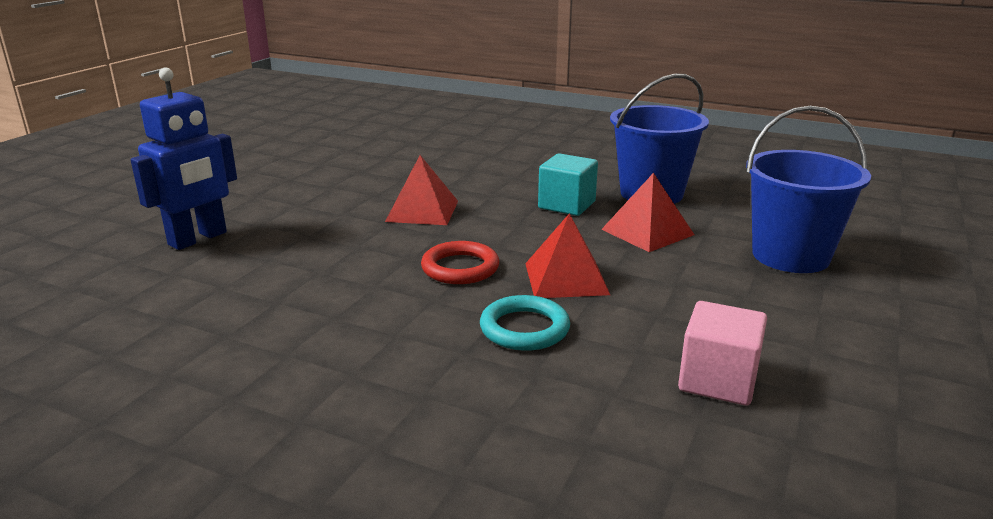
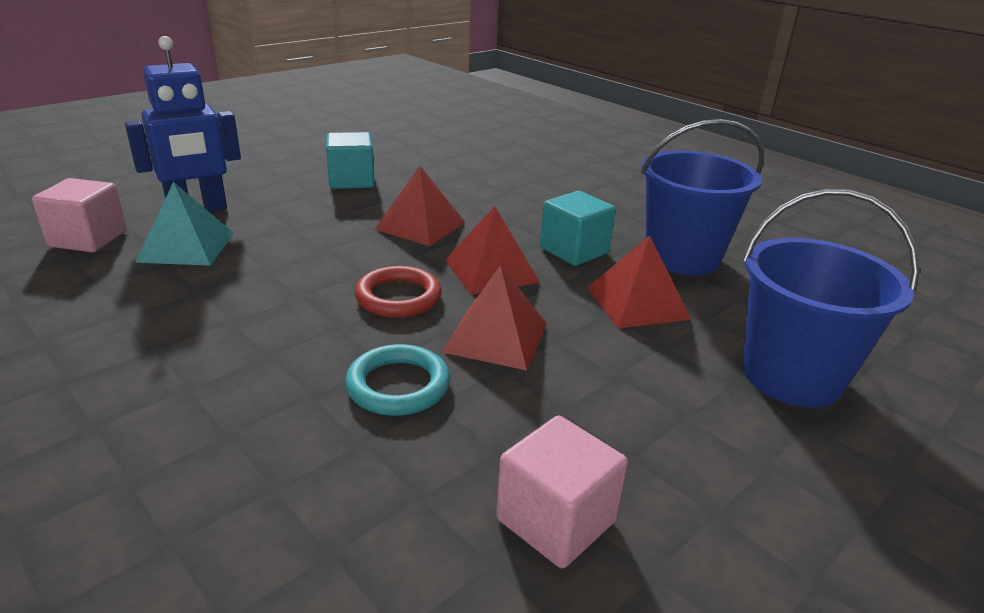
camera: 20 degrees right, 5 degrees up
none -> pink cube [32,178,127,253]
none -> turquoise pyramid [135,182,234,266]
none -> turquoise cube [326,132,375,189]
none -> red pyramid [445,206,540,295]

